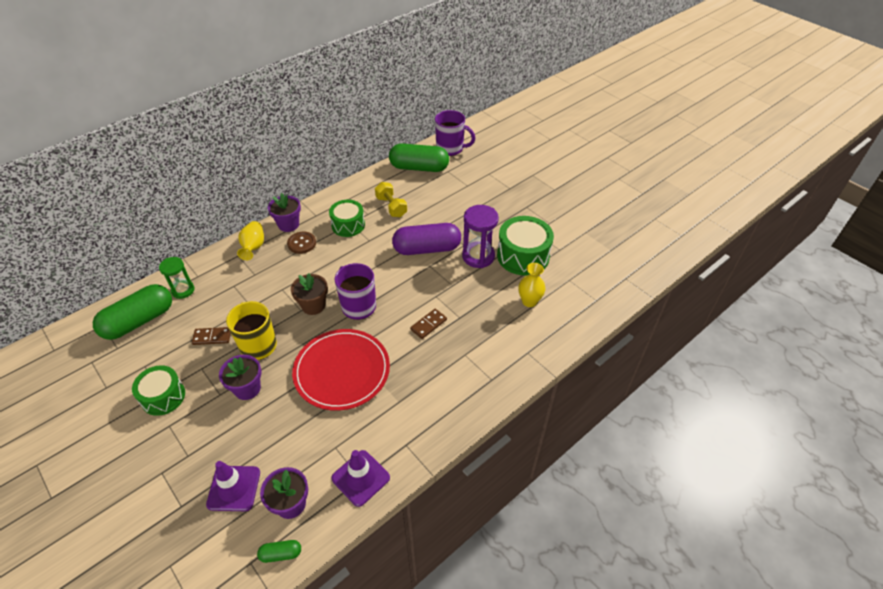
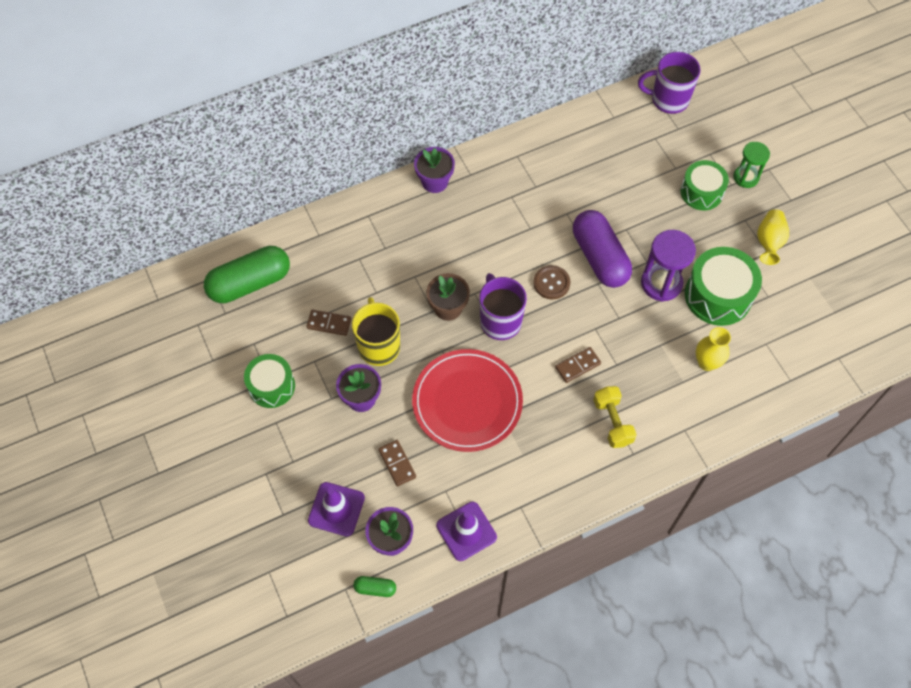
camera: 15 degrees right, 15 degrees up
green hourglass [159,257,195,299] -> green hourglass moved to [733,142,770,188]
yellow vase [237,221,264,260] -> yellow vase moved to [757,209,789,265]
brown button [287,231,316,254] -> brown button moved to [533,265,570,299]
green drum [329,200,365,237] -> green drum moved to [680,160,729,210]
yellow dumbbell [375,182,407,217] -> yellow dumbbell moved to [593,386,637,448]
green capsule [389,143,449,172] -> none
purple capsule [392,223,461,255] -> purple capsule turned 60 degrees clockwise [573,210,632,288]
purple mug [435,110,475,156] -> purple mug turned 150 degrees clockwise [638,52,701,114]
none -> brown domino [378,440,416,487]

